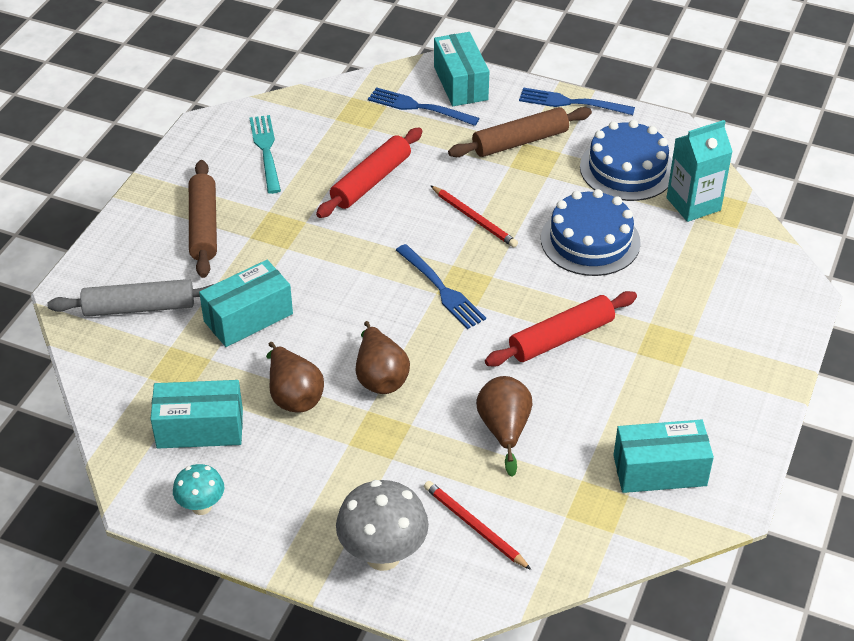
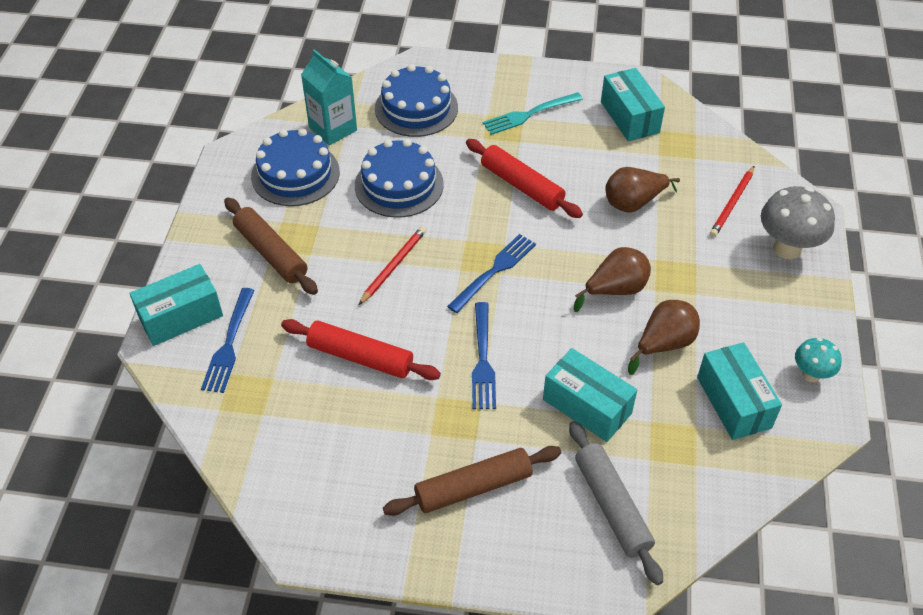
camera: 105 degrees left, 5 degrees up
turquoise fork [250,115,281,194] -> turquoise fork moved to [483,92,583,135]
blue fork [519,88,635,115] -> blue fork moved to [472,302,496,409]
none -> blue cake [375,64,458,137]

